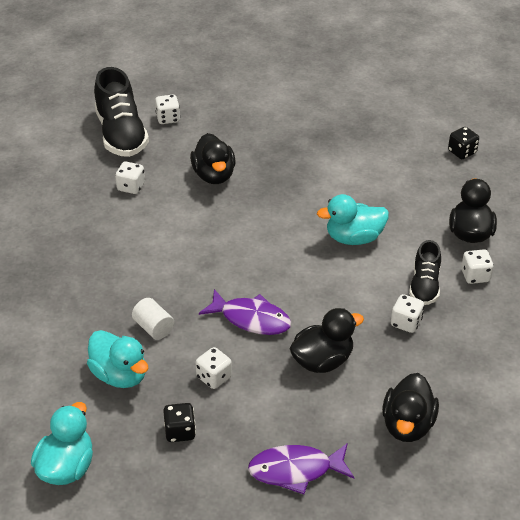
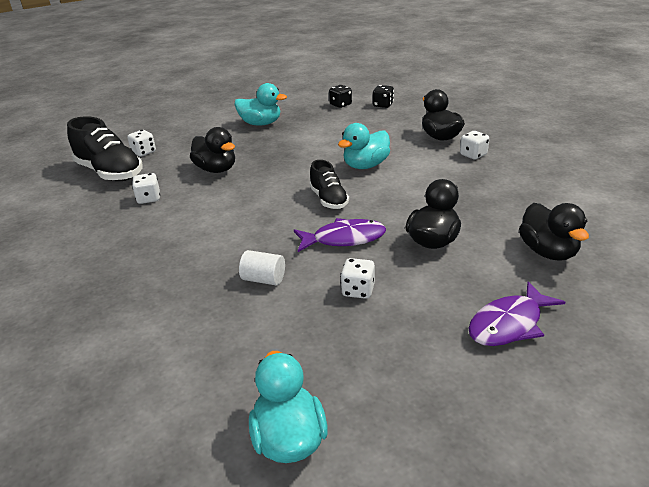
camera: 30 degrees left, 10 degrees down
turquoise duck [87,330,148,388] -> turquoise duck moved to [234,83,287,125]
black dice [163,403,196,442] -> black dice moved to [329,85,352,108]
white dice [391,294,424,333] -> none
black shoe [409,240,441,305] -> black shoe moved to [310,160,349,209]

